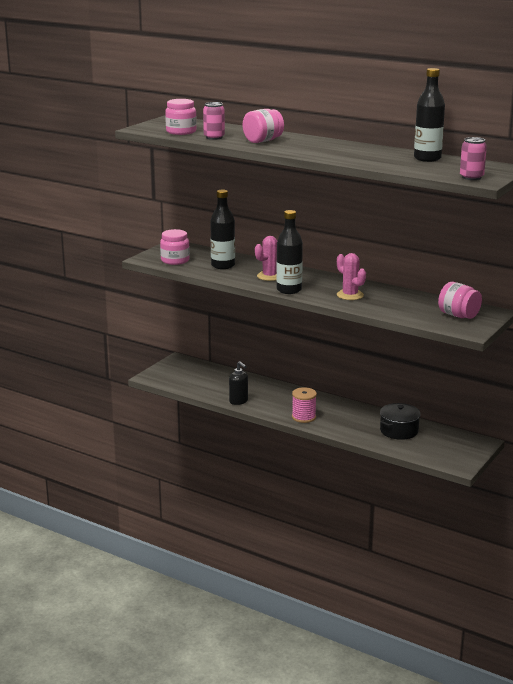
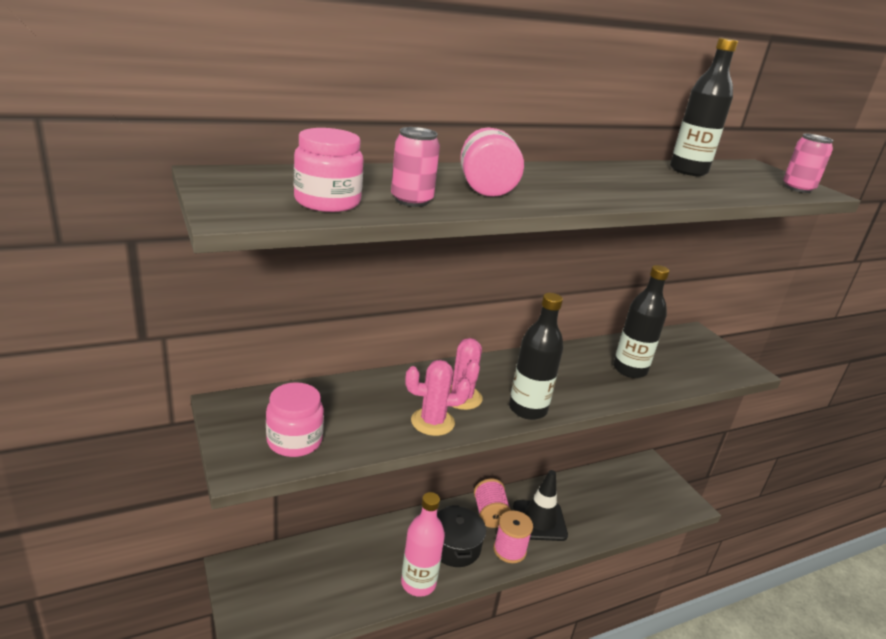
camera: 60 degrees left, 5 degrees up
black bottle [210,190,235,269] -> black bottle moved to [613,265,670,378]
black soap dispenser [229,361,248,405] -> pink bottle [401,492,445,597]
pink cactus [337,253,366,300] -> pink cactus moved to [406,360,471,436]
black pot [380,403,421,440] -> black pot moved to [437,505,486,567]
pink jar [438,282,482,319] -> none
none -> pink spool [474,479,511,528]
none -> black traffic cone [513,470,568,541]

